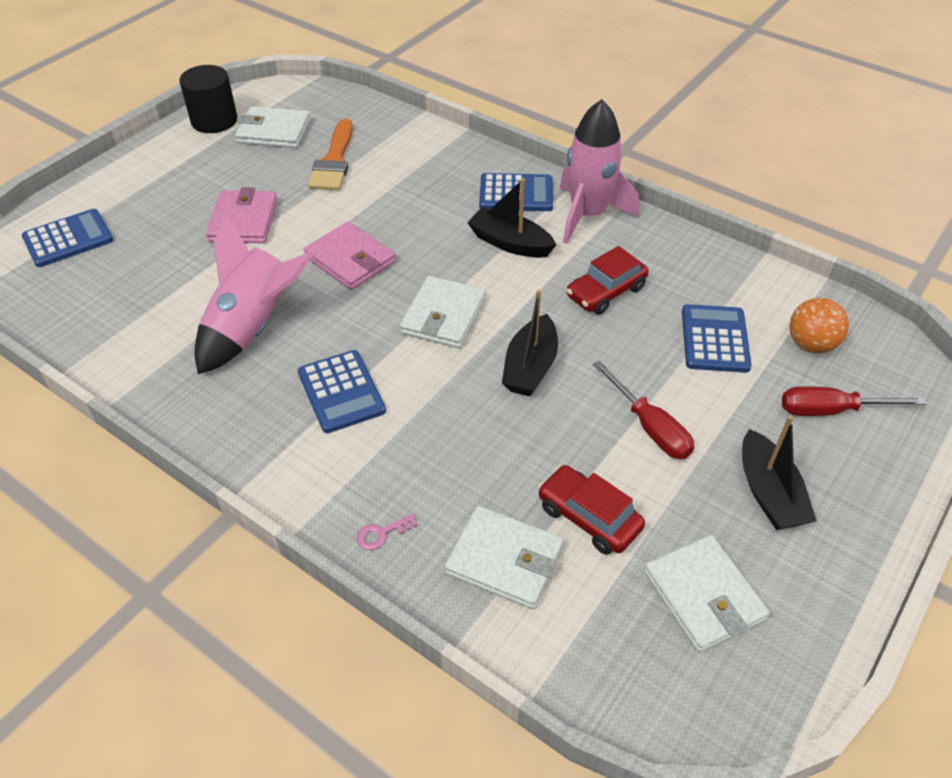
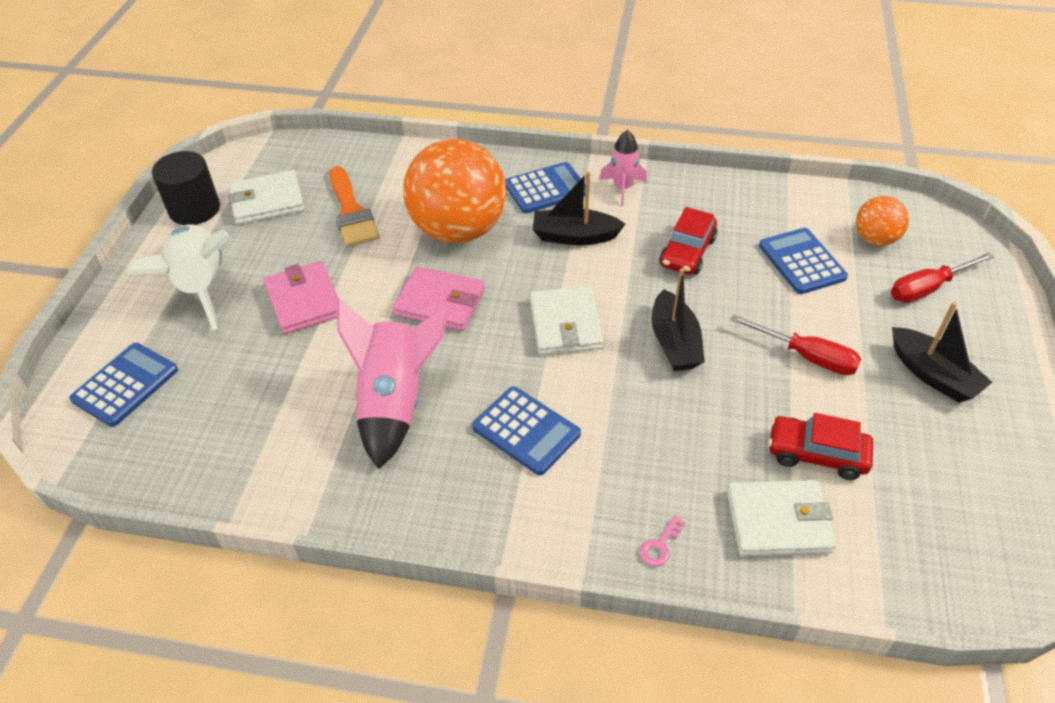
camera: 25 degrees left, 0 degrees up
pink rocket [560,99,639,244] -> pink rocket [599,130,647,206], size x0.56
white wallet [644,535,770,652] -> none
none -> white rocket [127,224,230,330]
none -> orange ball [403,139,506,243]

